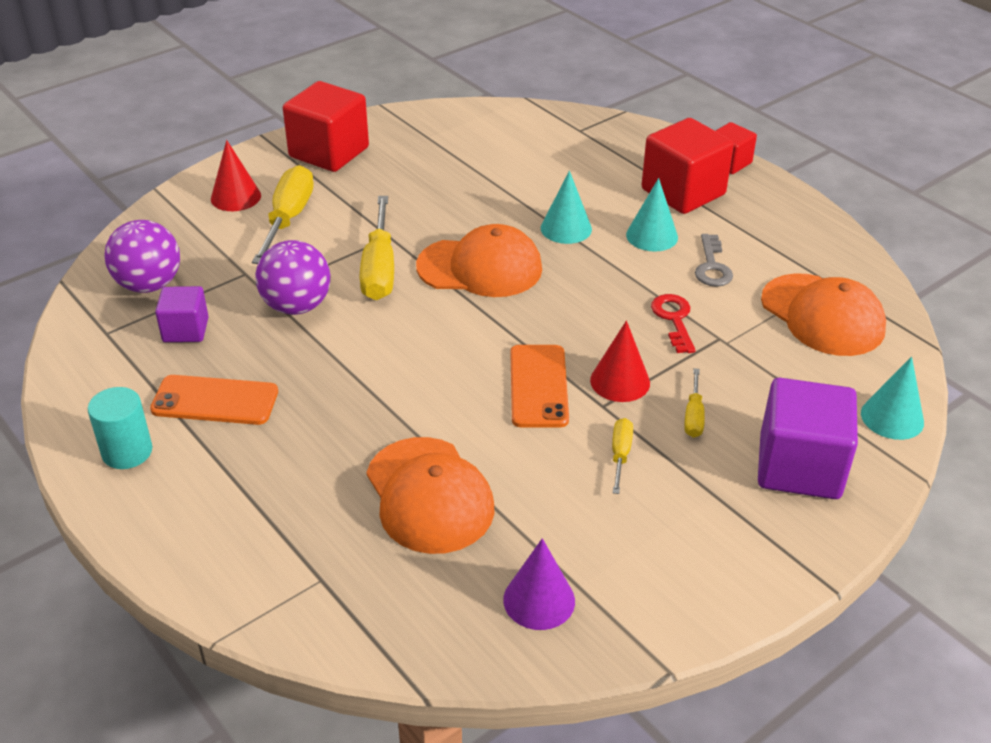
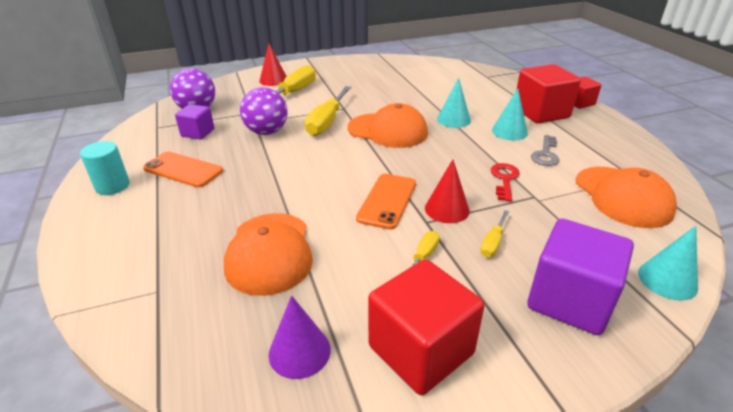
camera: 20 degrees right, 5 degrees down
red cube [283,81,369,172] -> red cube moved to [368,259,484,395]

